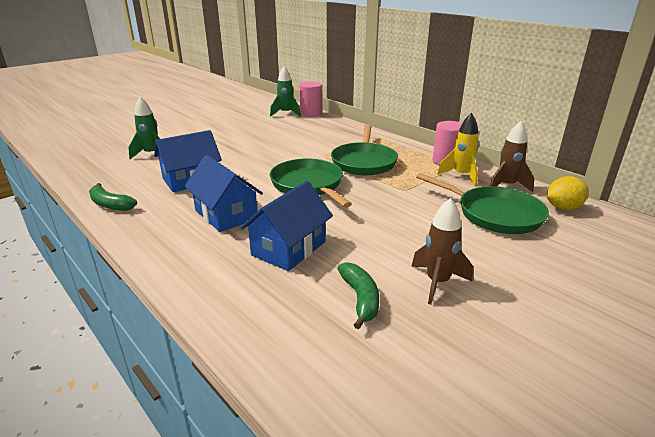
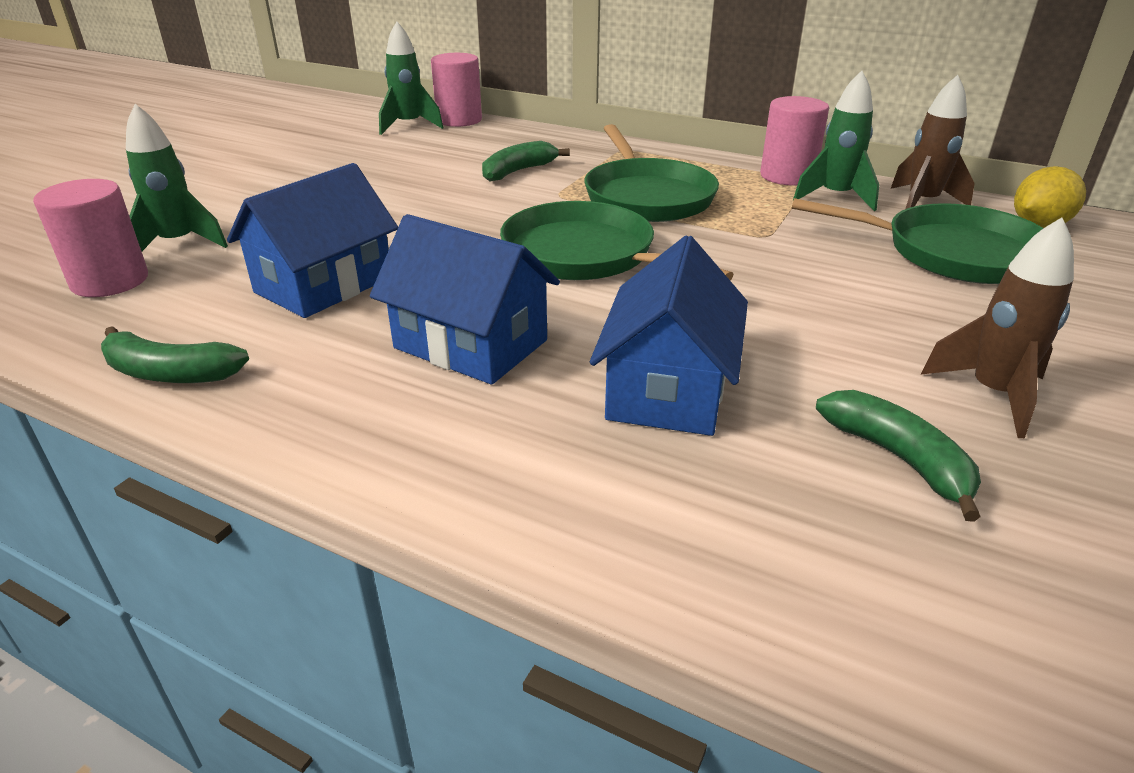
camera: 20 degrees left, 5 degrees up
yellow rocket [437,113,479,186] -> green rocket [793,71,879,211]
none -> pink cylinder [33,179,148,297]
none -> green banana [482,141,570,182]

